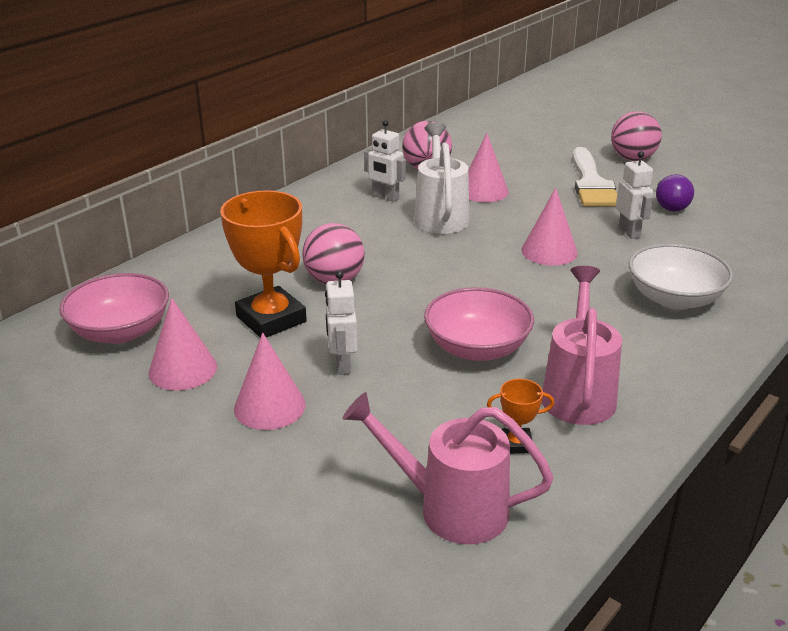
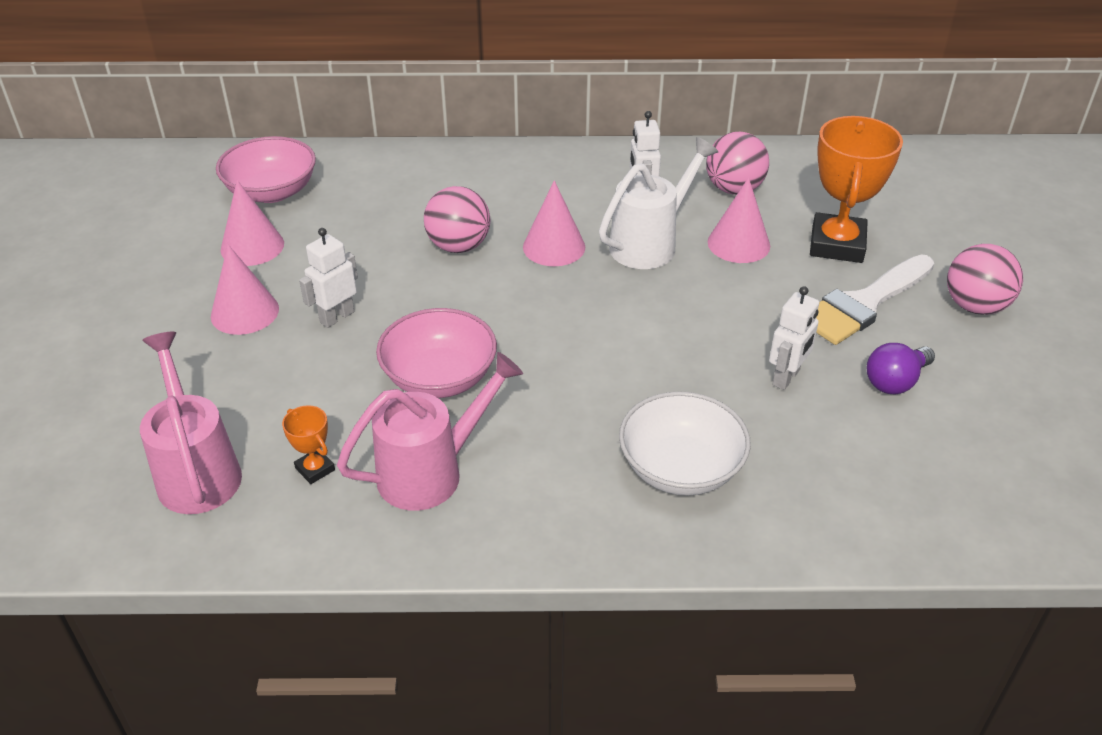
camera: 50 degrees right, 10 degrees up
orange trophy [220,190,307,338] -> orange trophy moved to [810,116,903,263]
pink cone [522,188,578,266] -> pink cone moved to [523,180,585,266]

